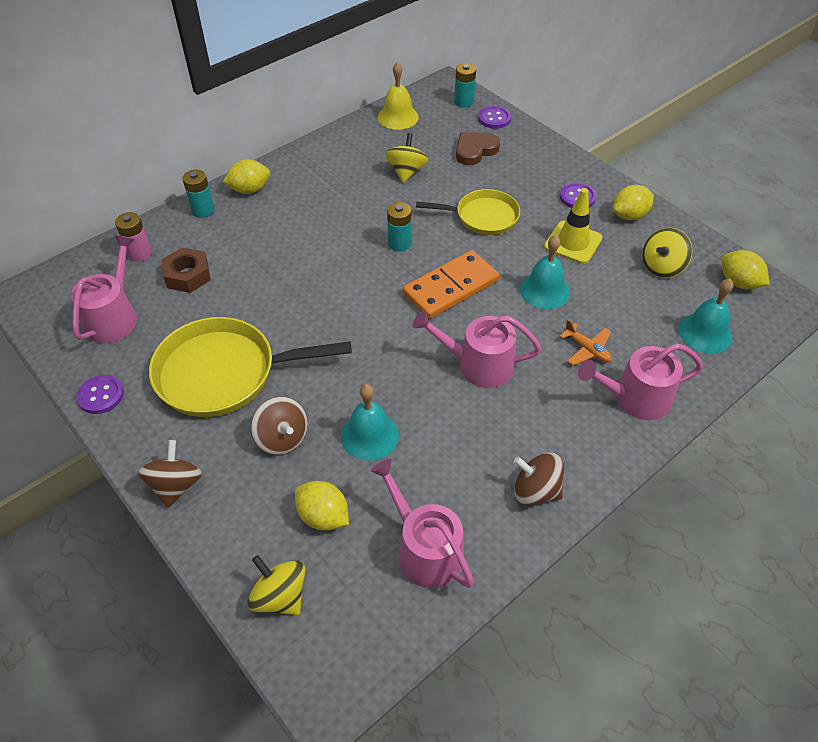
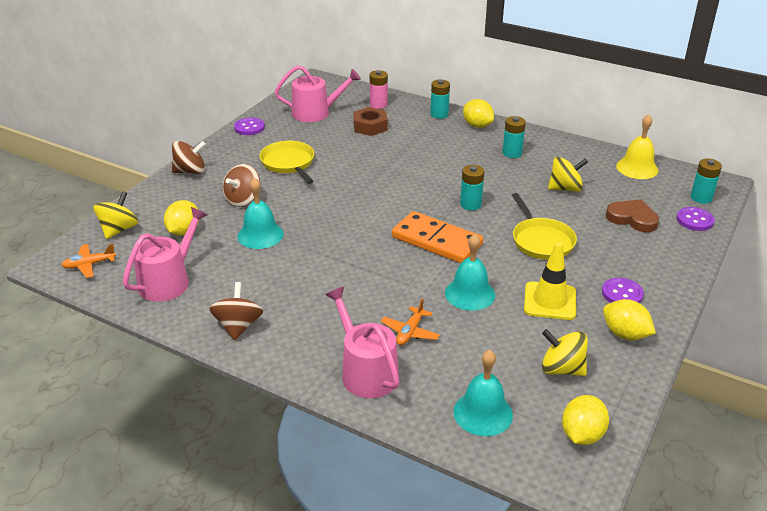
camera: 70 degrees right, 15 degrees down
yellow pan [149,317,352,417] -> yellow pan [259,141,314,184], size x0.62
pink watering can [412,310,541,388] -> none
none -> orange plane [62,244,116,278]
none -> turquoise battery [502,116,526,158]

